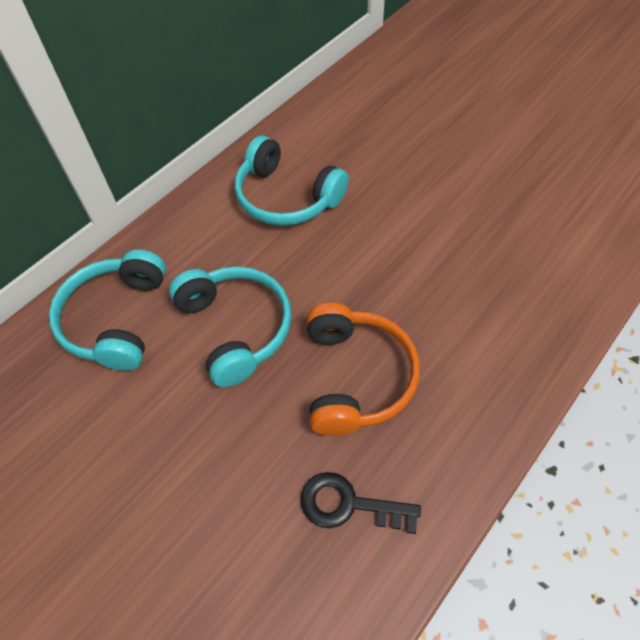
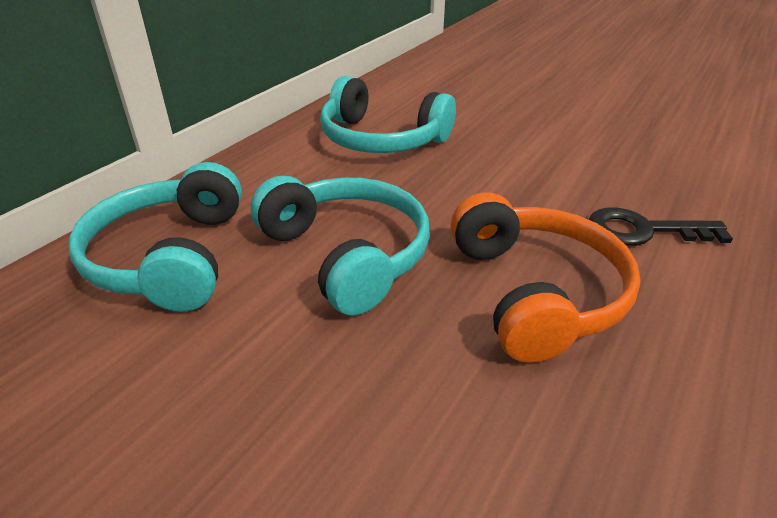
camera: 10 degrees left, 20 degrees down
black key [301,472,421,534] -> black key moved to [588,207,733,246]

